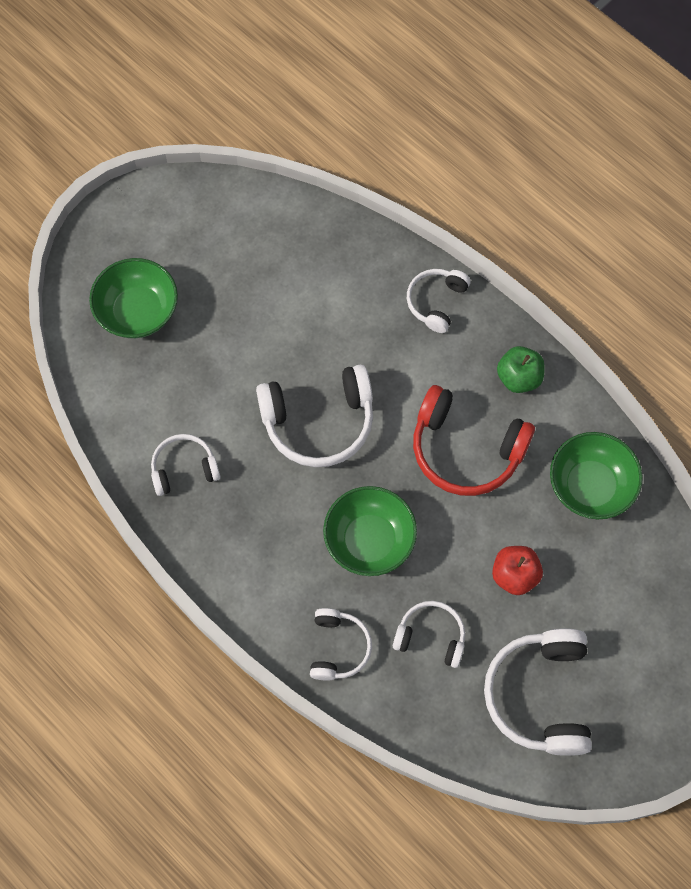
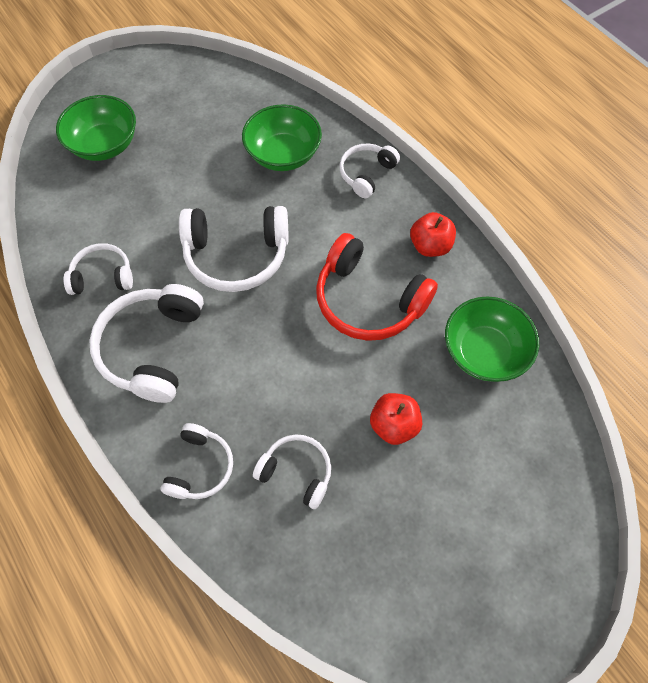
camera: 10 degrees right, 5 degrees down
green bowl [323,486,417,576] -> green bowl moved to [242,104,322,171]
white headphones [484,628,592,756] -> white headphones moved to [89,284,204,403]
green apple [497,346,544,393] -> red apple [410,212,456,257]

